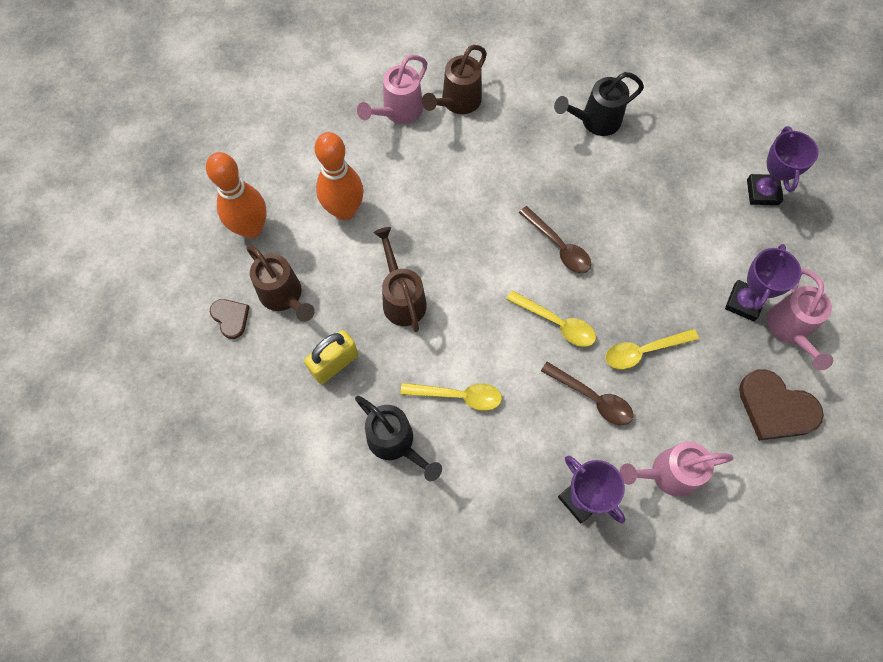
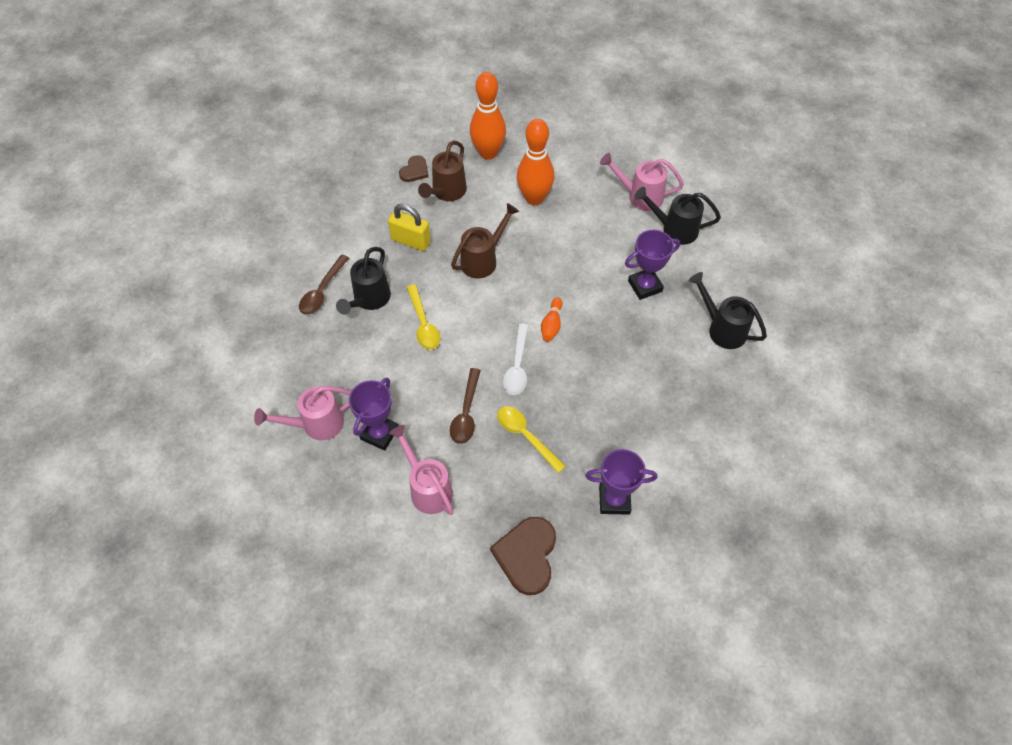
camera: 65 degrees right, 10 degrees down
brown watering can [422,45,487,114] -> black watering can [634,187,721,245]
yellow spoon [506,290,596,347] -> white spoon [503,324,529,395]
brown spoon [519,206,591,273] -> brown spoon moved to [299,254,349,315]
purple trophy [747,126,819,205] -> purple trophy moved to [625,230,680,300]
pink watering can [767,269,833,370] -> pink watering can moved to [254,386,351,440]
none -> orange bowling pin [541,297,563,342]

